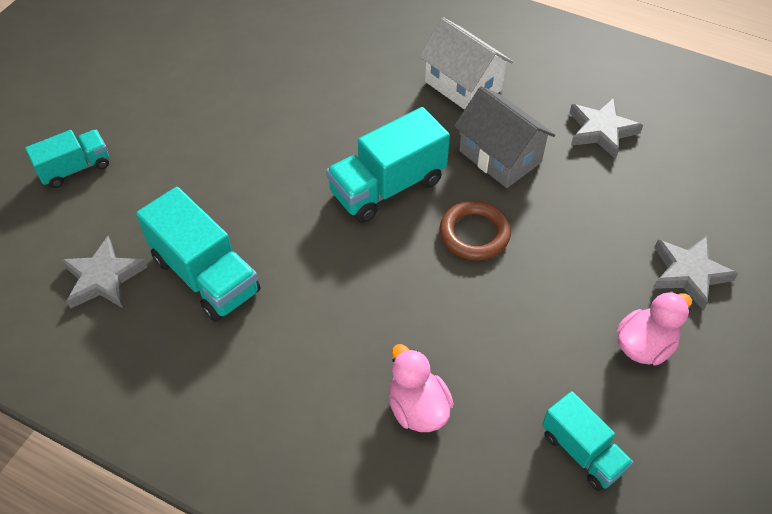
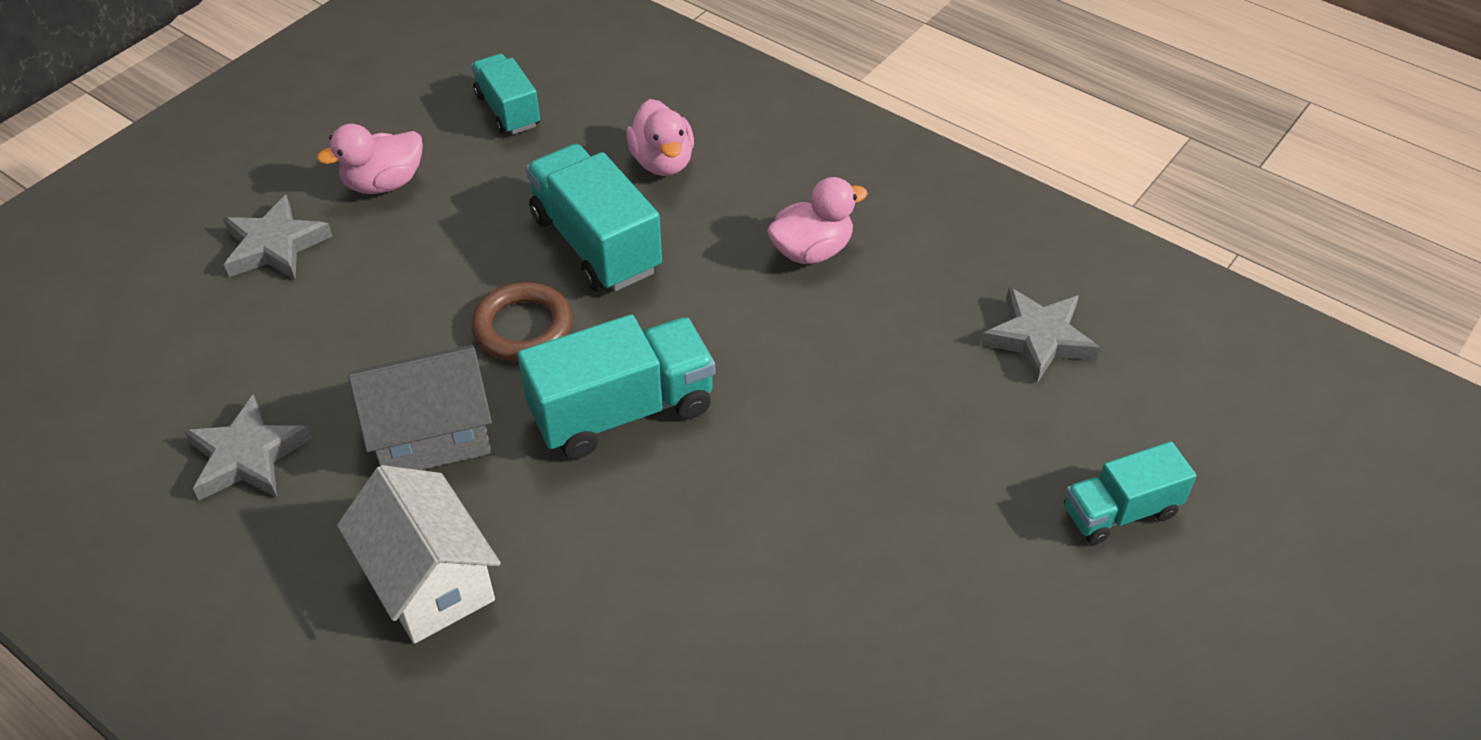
camera: 170 degrees left, 5 degrees down
turquoise truck [136,187,260,322] -> turquoise truck moved to [526,144,662,292]
grey house [454,86,555,188] -> grey house turned 75 degrees counterclockwise [348,345,492,470]
none -> pink duck [767,177,868,264]

